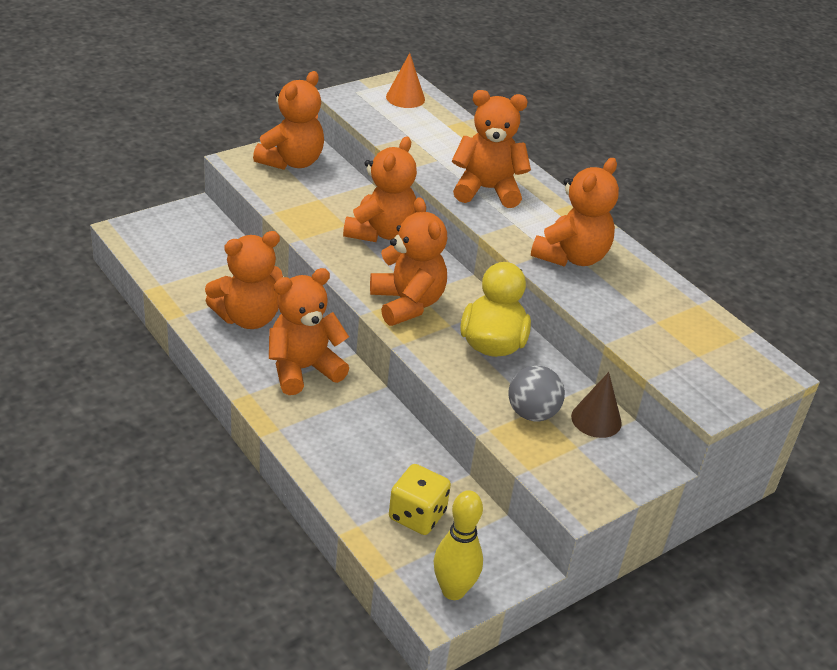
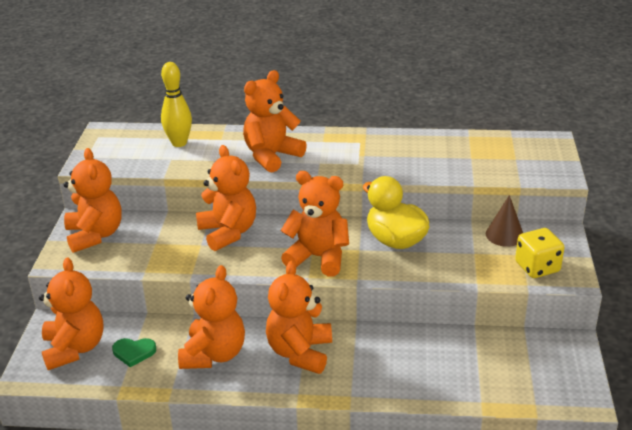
camera: 45 degrees left, 5 degrees down
orange cone [386,53,425,108] -> none
yellow dice [389,464,451,535] -> yellow dice moved to [515,228,565,278]
yellow bowling pin [434,490,483,600] -> yellow bowling pin moved to [161,62,192,147]
grey ball [508,366,565,421] -> none
orange teddy bear [531,158,619,267] -> orange teddy bear moved to [39,257,104,370]
none -> green heart [112,338,156,367]

